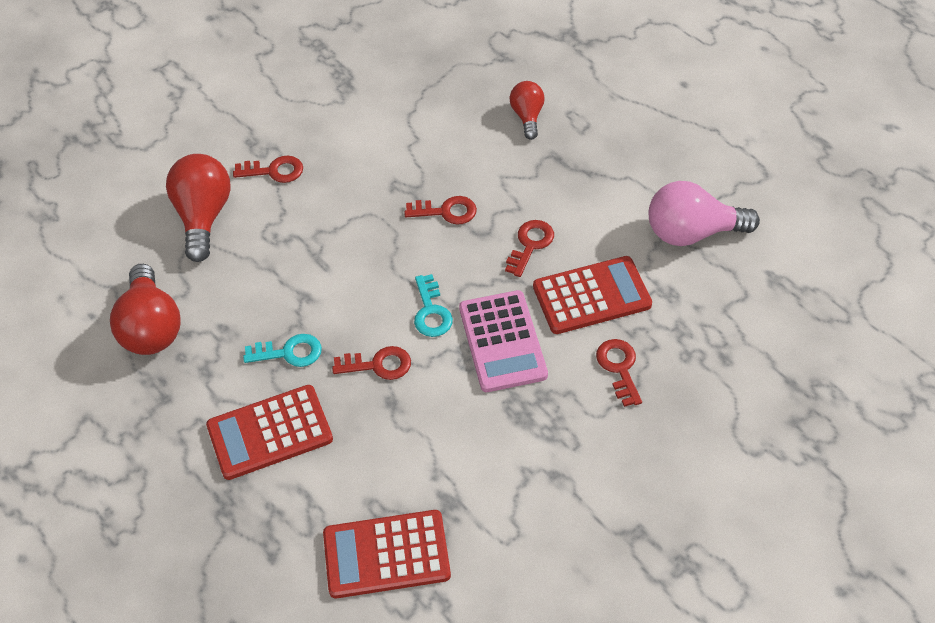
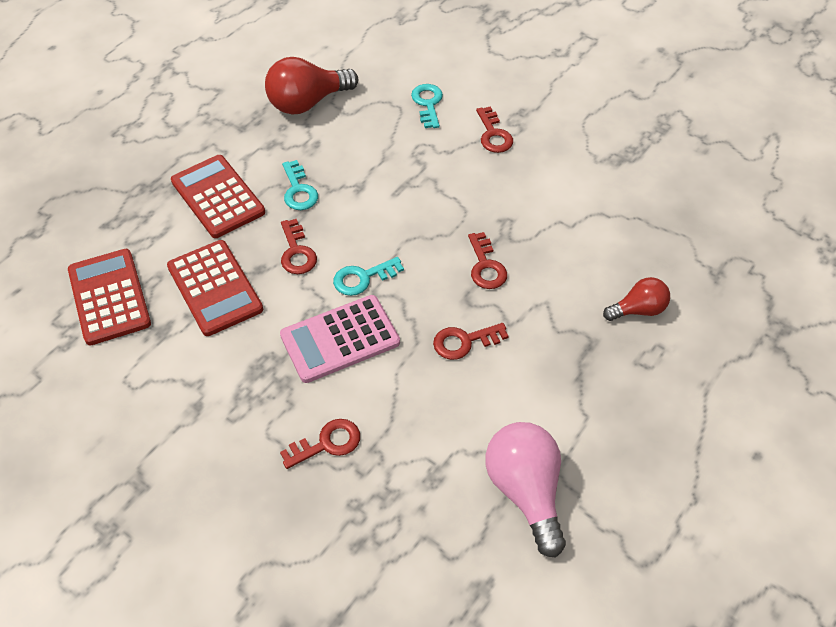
camera: 75 degrees right, 0 degrees up
red light bulb [166,154,231,262] -> turquoise key [411,84,443,128]
red key [505,220,554,277] -> red key turned 150 degrees clockwise [433,323,509,360]
red calculator [533,256,652,334] -> red calculator moved to [167,240,263,336]

